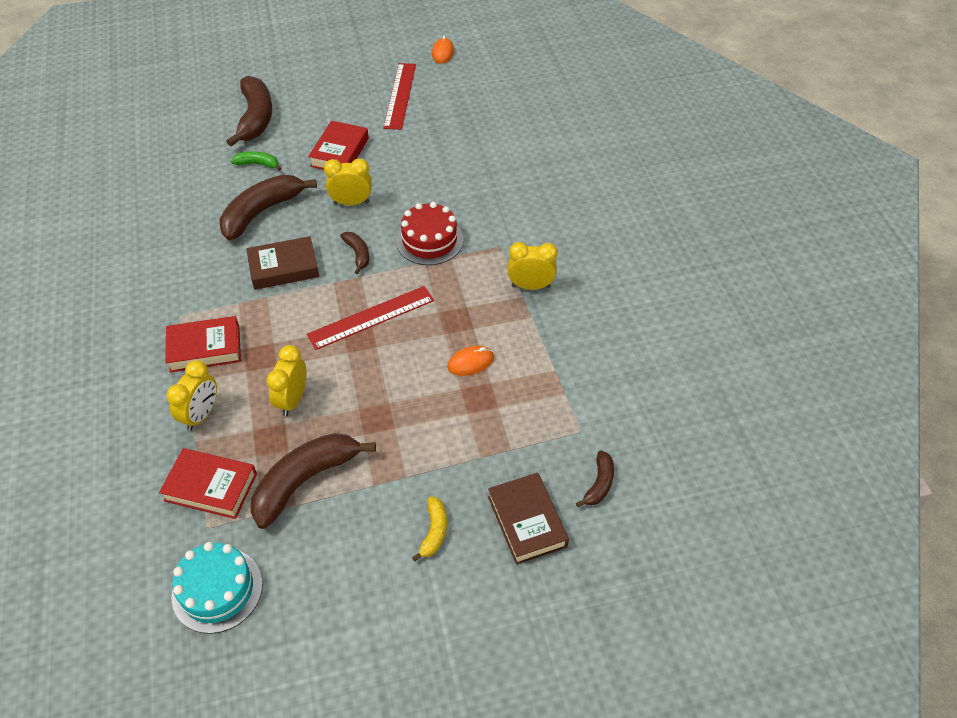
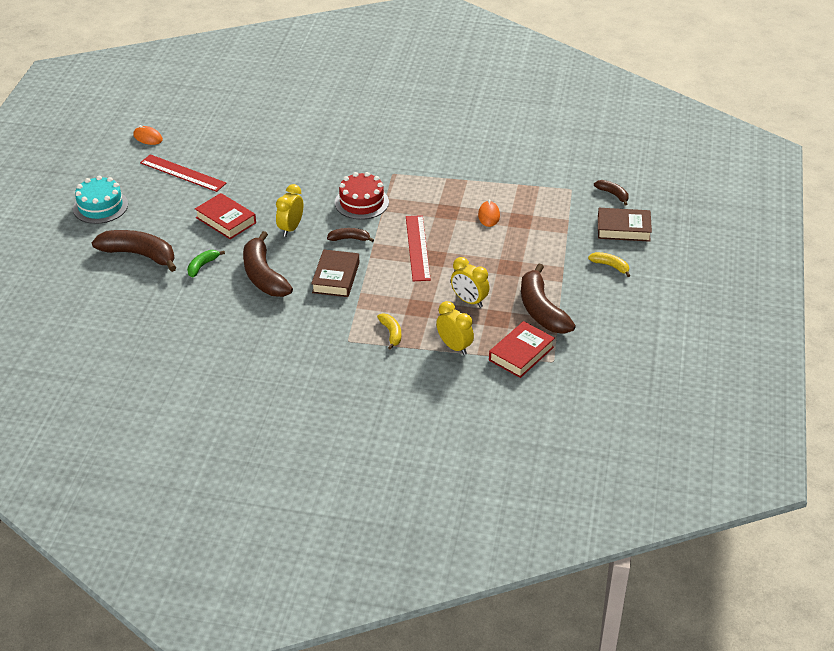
camera: 65 degrees left, 10 degrees down
red book [165,316,241,373] -> yellow banana [377,313,401,350]
turquoise cake [171,542,263,634] -> turquoise cake moved to [73,175,128,224]
yellow clock [508,242,558,290] -> none

